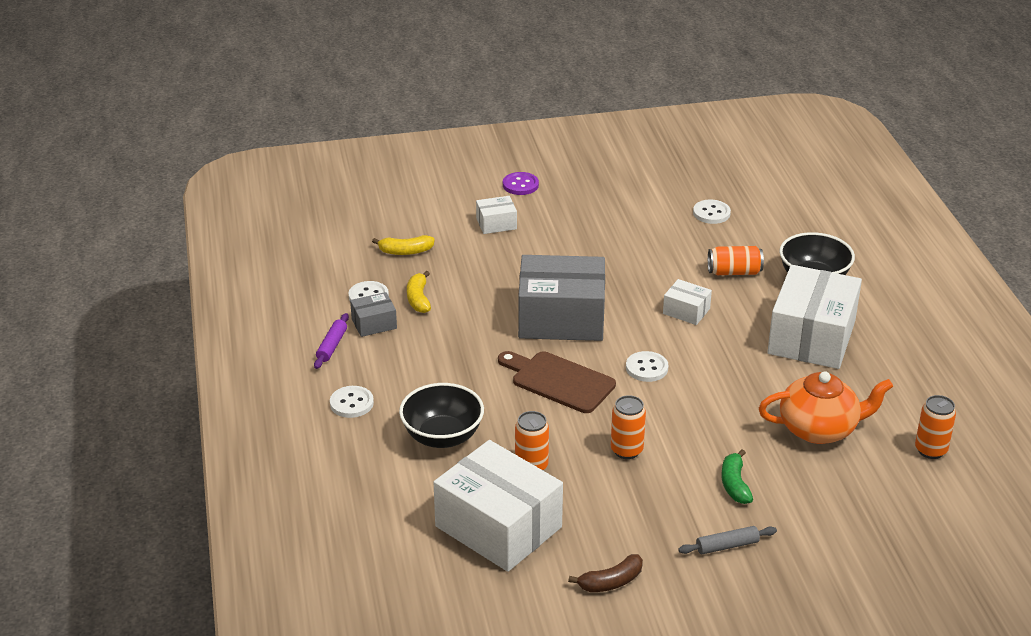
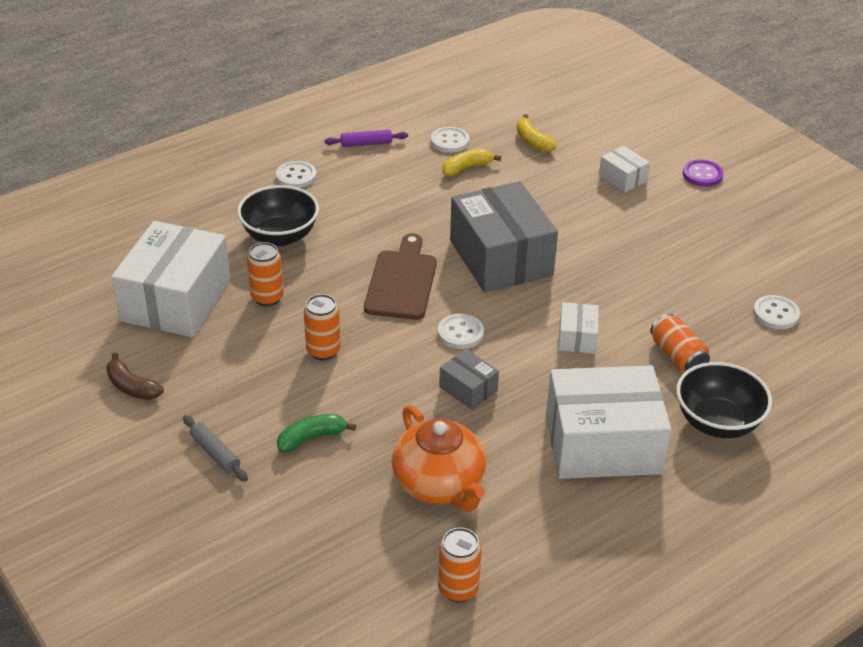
camera: 65 degrees right, 5 degrees up
grey box [350,292,397,337] -> grey box moved to [439,349,499,410]

